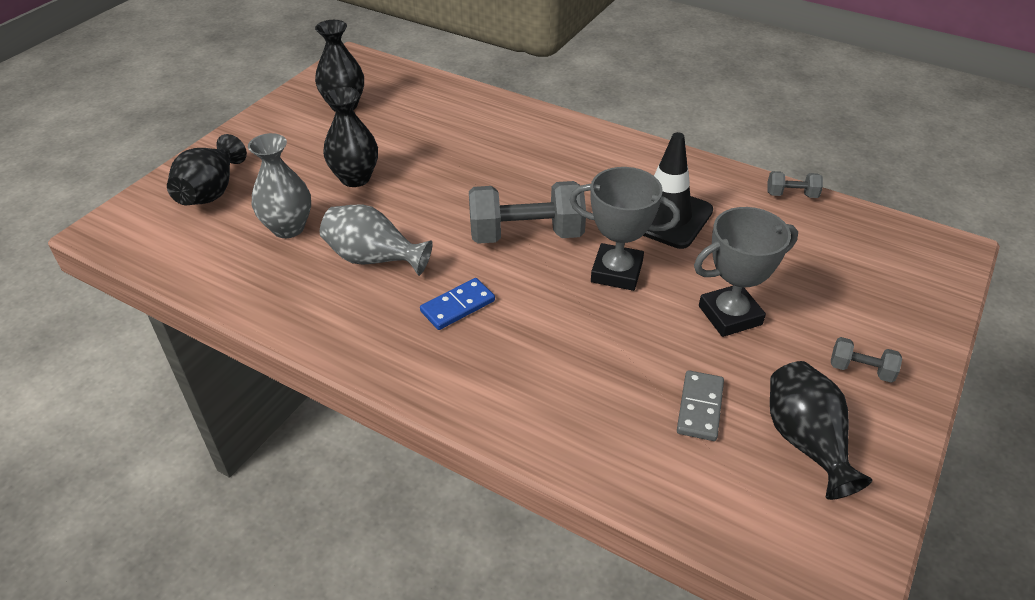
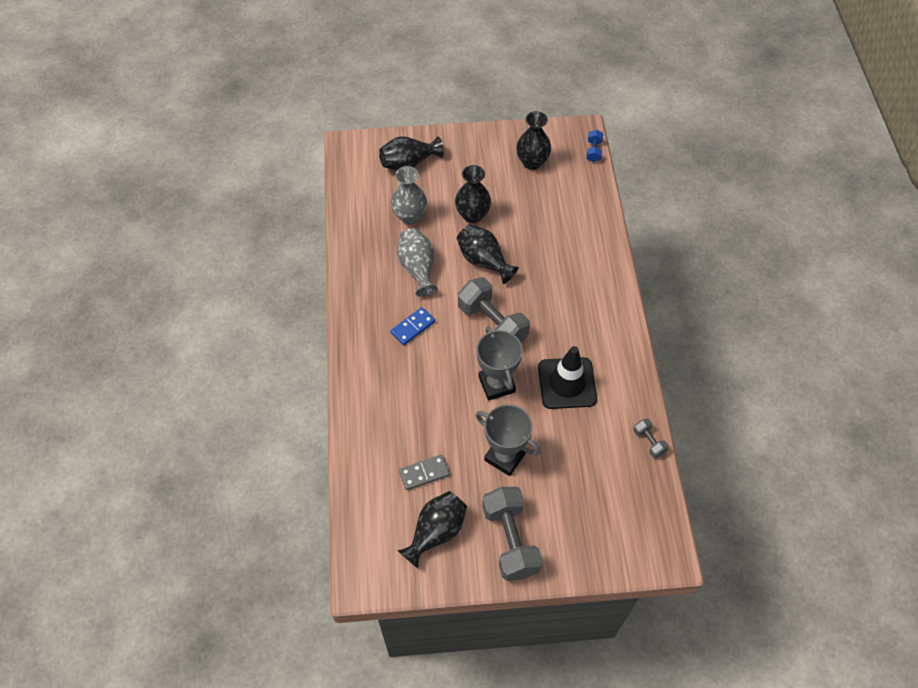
camera: 55 degrees right, 15 degrees up
blue domino [420,278,495,330] -> blue domino turned 60 degrees counterclockwise [390,307,435,345]
grey dumbbell [831,337,902,383] -> grey dumbbell [482,487,543,581], size x2.14
none -> black vase [457,224,519,284]
none -> blue dumbbell [586,130,603,162]

